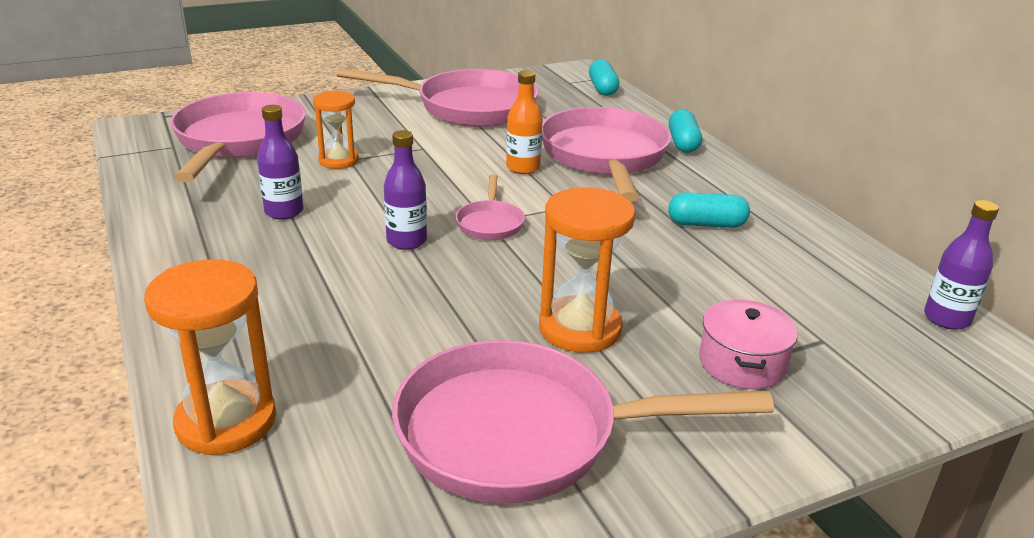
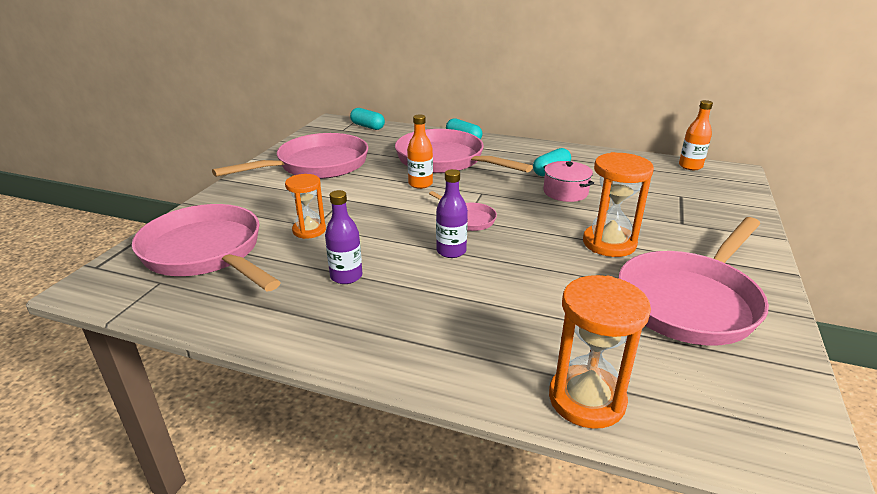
camera: 45 degrees left, 0 degrees up
pink pot [699,299,798,389] -> pink pot moved to [543,161,594,202]
purple bottle [924,200,999,330] -> orange bottle [679,100,713,170]

